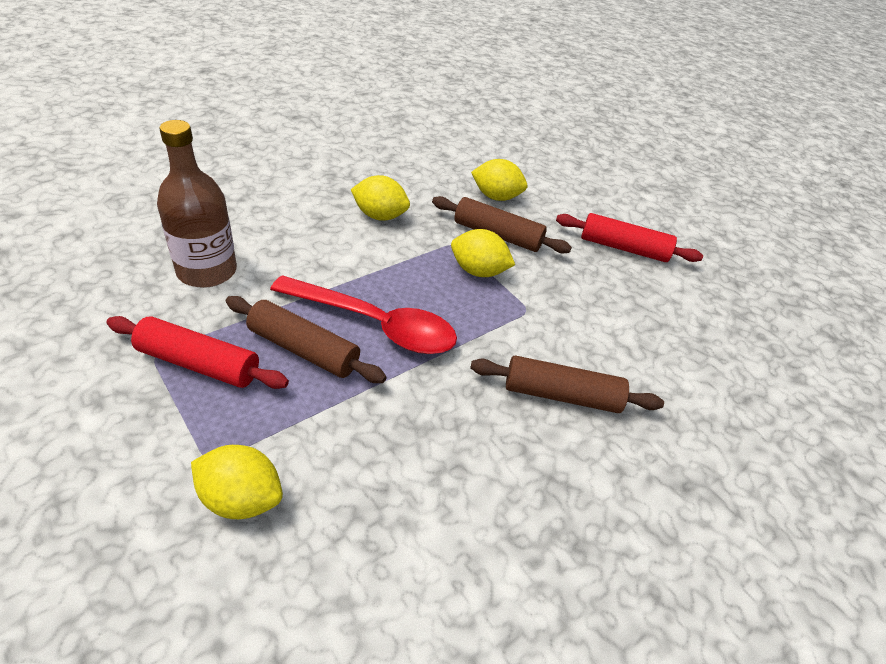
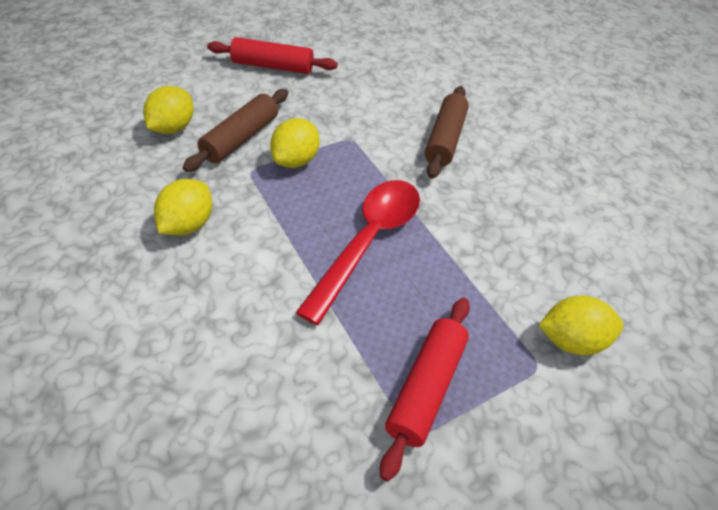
camera: 80 degrees left, 5 degrees up
brown bottle [157,120,237,288] -> none
yellow lemon [191,445,283,519] -> yellow lemon turned 60 degrees clockwise [538,296,623,355]
brown rolling pin [226,296,387,383] -> none
red rolling pin [556,213,703,262] -> red rolling pin turned 75 degrees clockwise [207,37,338,74]

